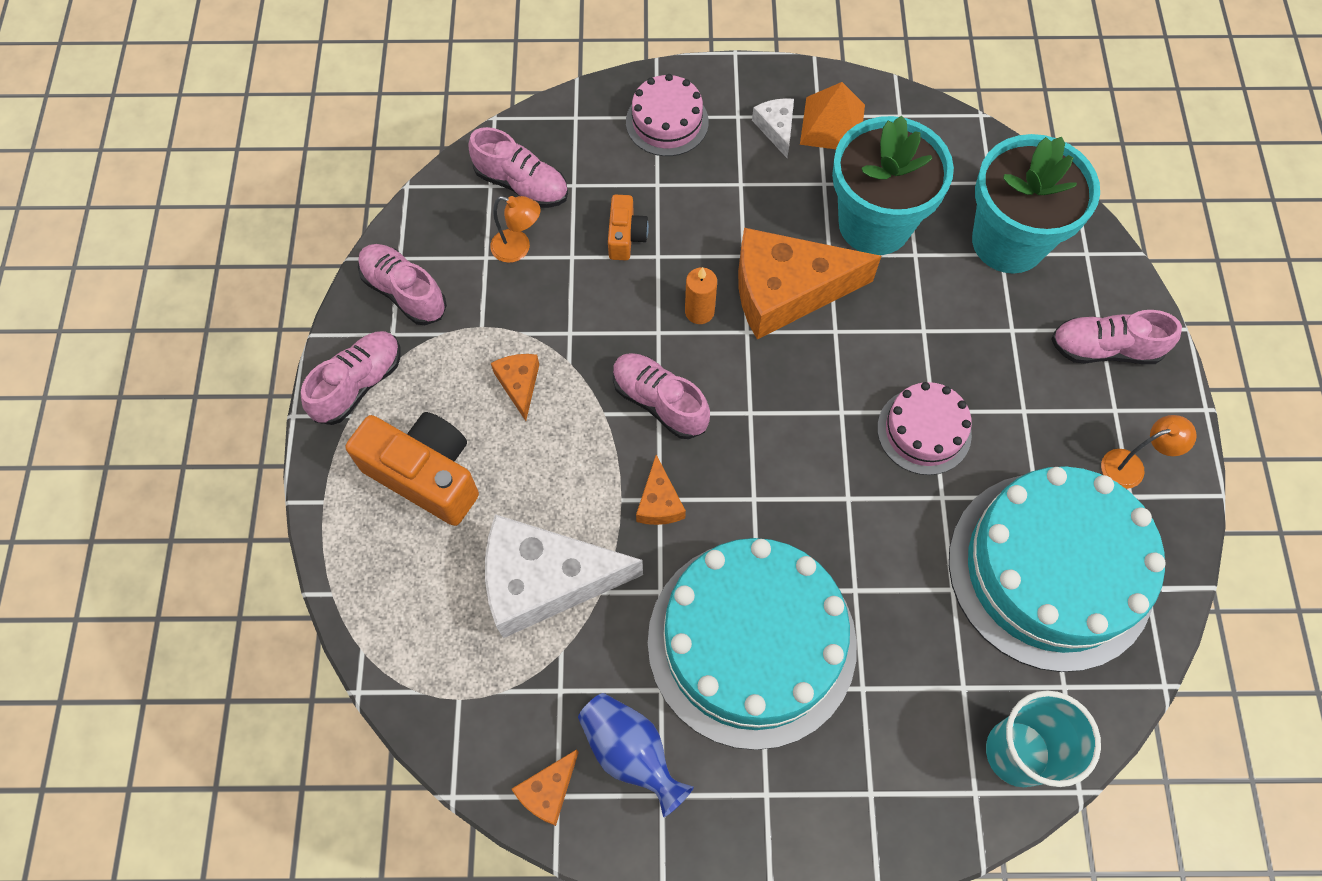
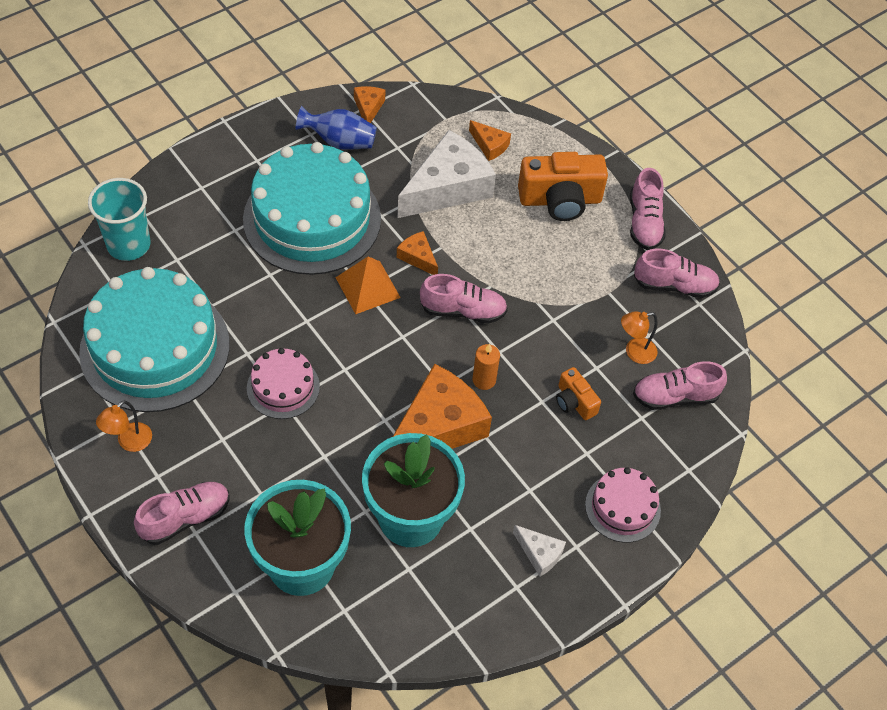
camera: 140 degrees right, 10 degrees down
orange cheese [491,354,539,421] -> orange cheese moved to [469,120,511,161]
orange pyramid [800,82,865,149] -> orange pyramid moved to [335,256,401,314]

